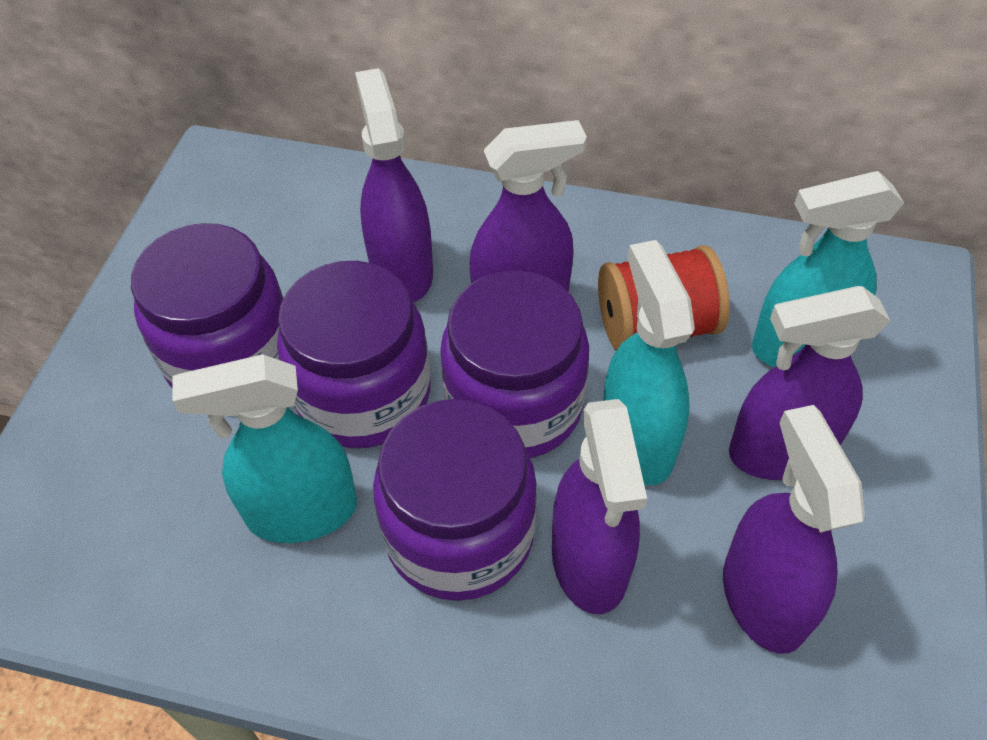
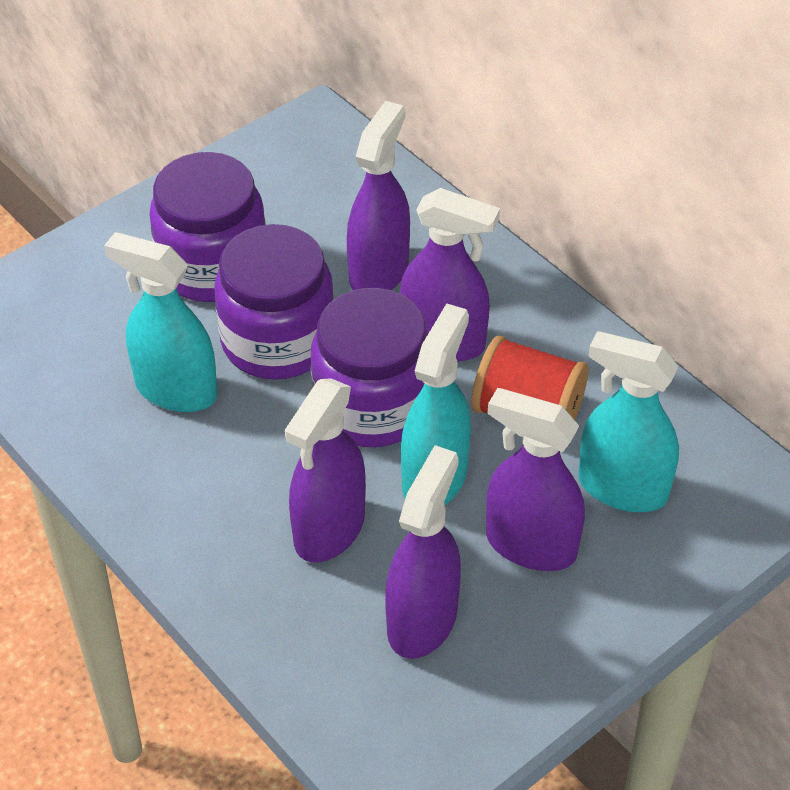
camera: 35 degrees right, 5 degrees down
purple jar [373,399,537,601] -> none

